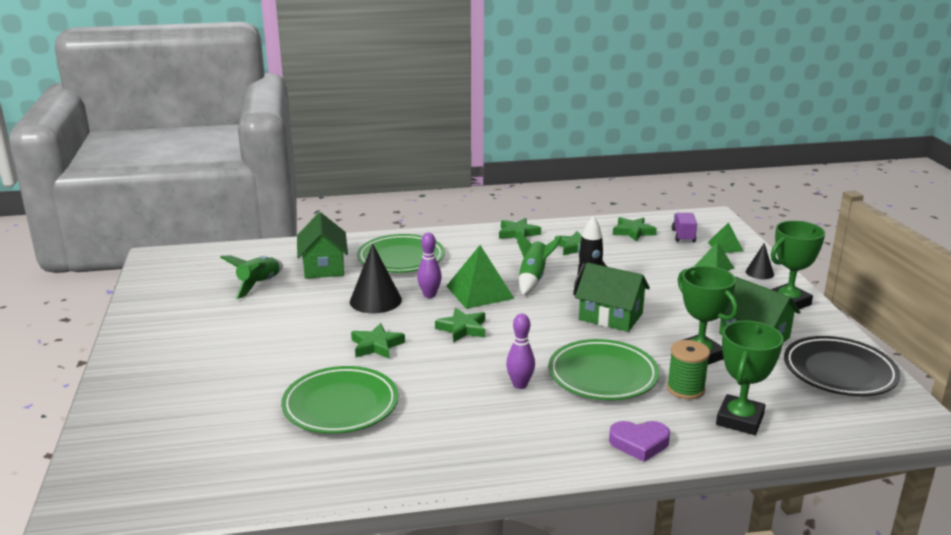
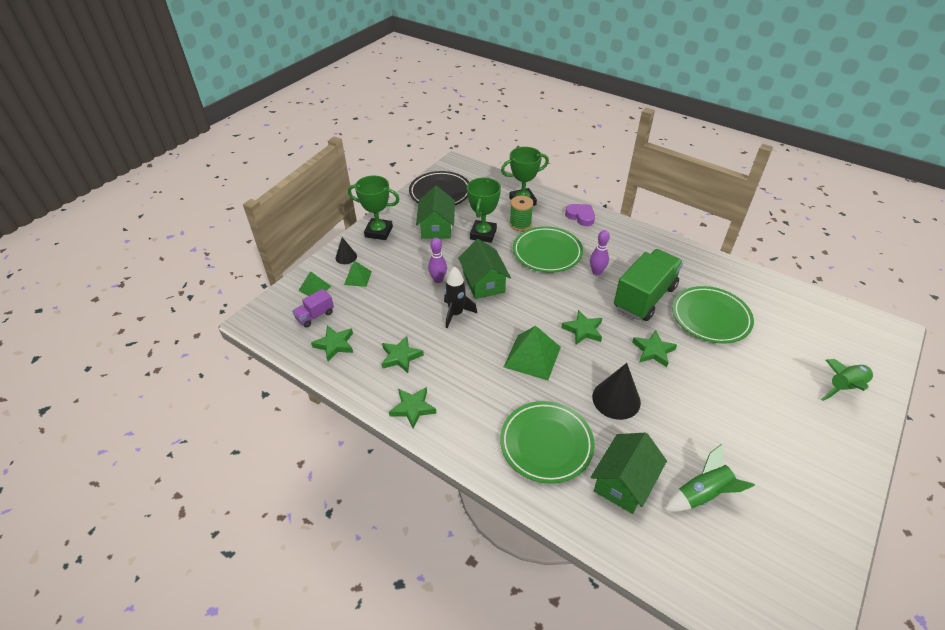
camera: 135 degrees left, 20 degrees up
purple bowling pin [417,233,442,298] -> purple bowling pin moved to [428,238,447,283]
green rocket [517,231,562,295] -> green rocket moved to [821,359,874,401]
none -> green truck [614,249,683,321]

